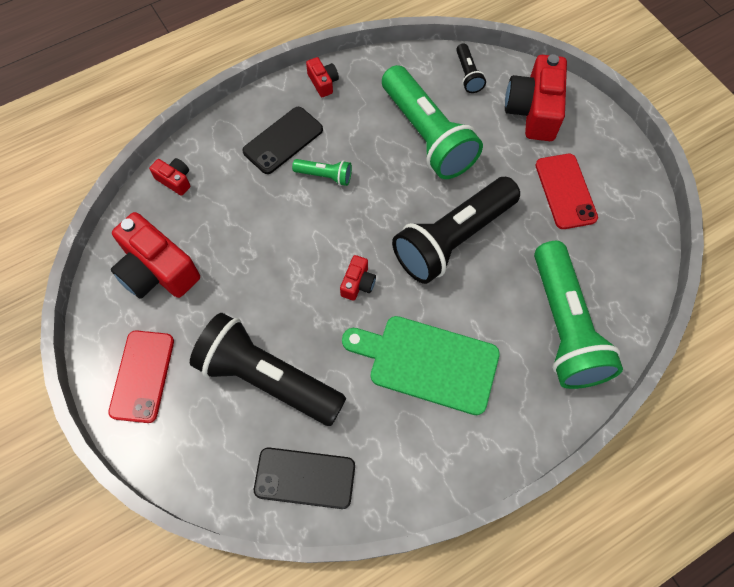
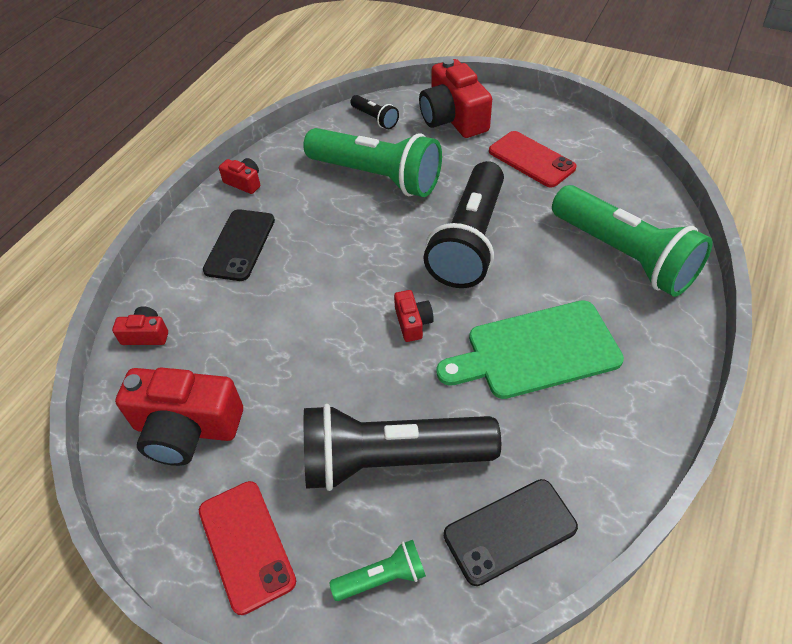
camera: 30 degrees left, 15 degrees down
green flashlight [292,159,352,186] -> green flashlight moved to [329,540,426,601]

